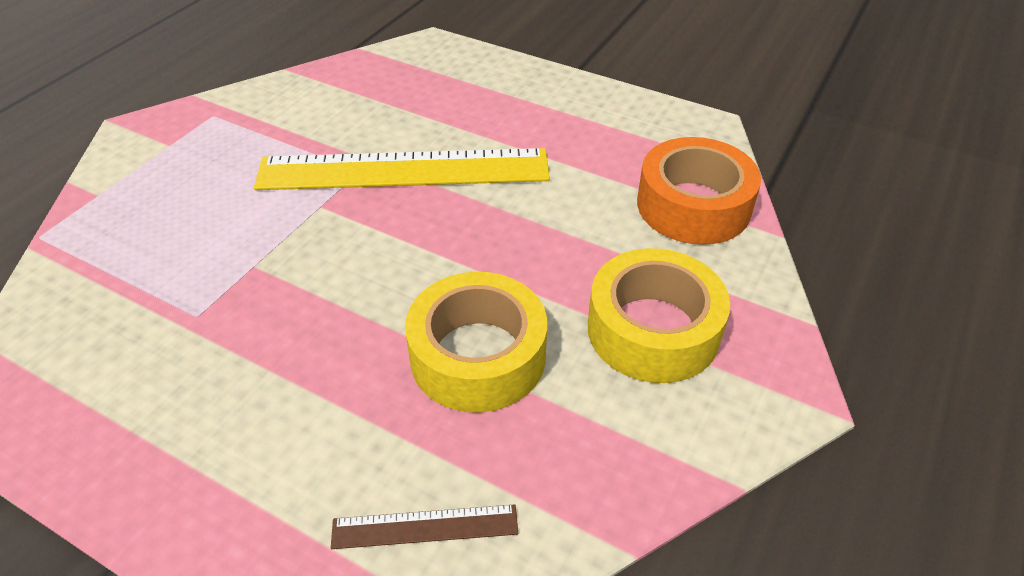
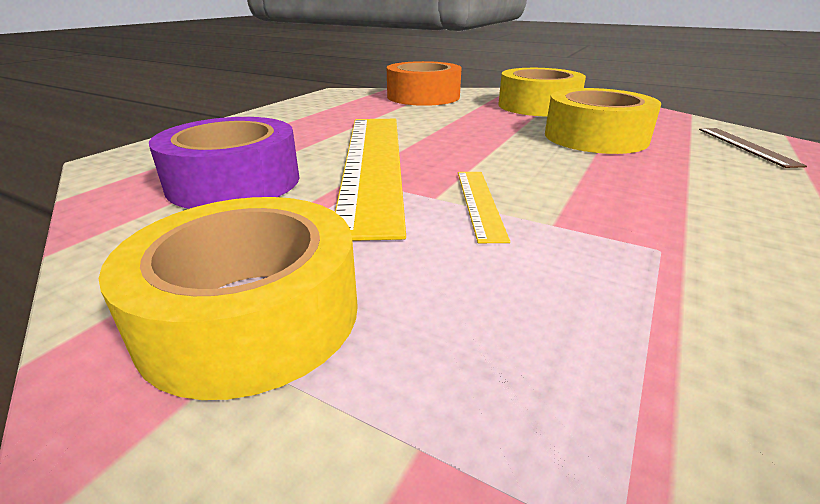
camera: 90 degrees left, 15 degrees down
none -> yellow tape [99,197,358,400]
none -> purple tape [149,117,299,209]
none -> yellow ruler [458,172,510,243]

